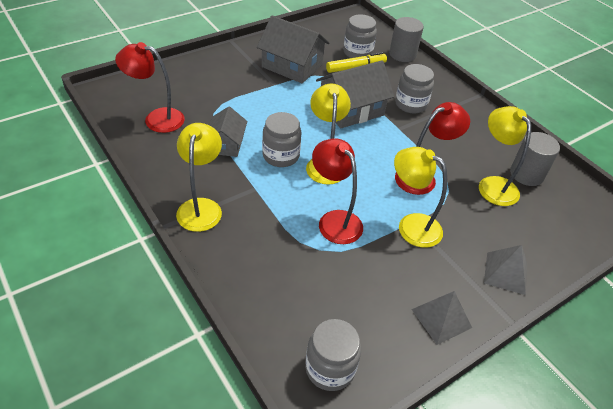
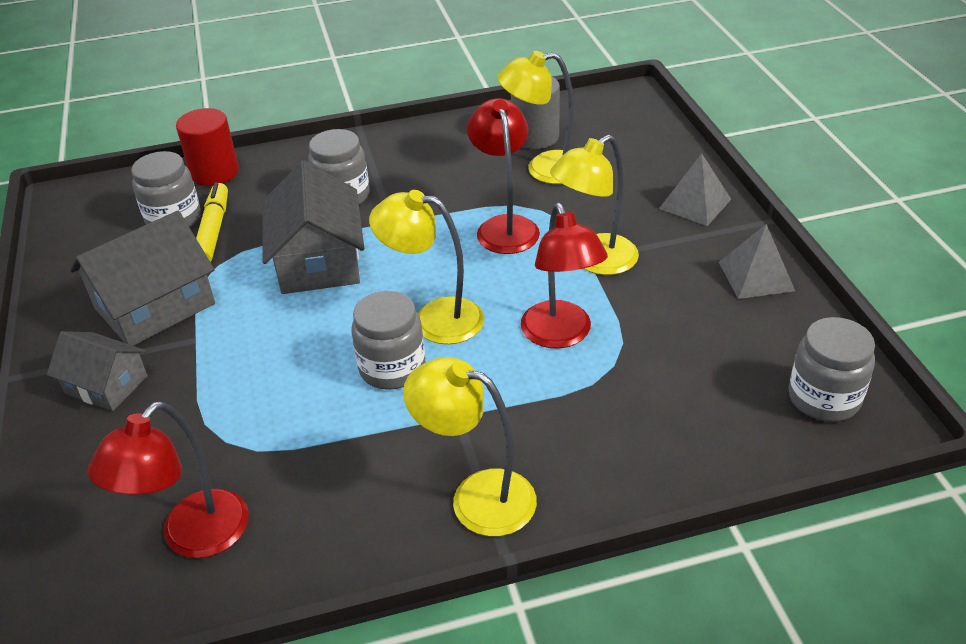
camera: 65 degrees left, 5 degrees down
grey house [209,106,247,157] -> grey house moved to [47,331,148,411]
red lamp [312,138,363,244] -> red lamp turned 90 degrees counterclockwise [521,203,608,348]
grey cylinder [389,17,424,62] -> red cylinder [176,108,239,186]

